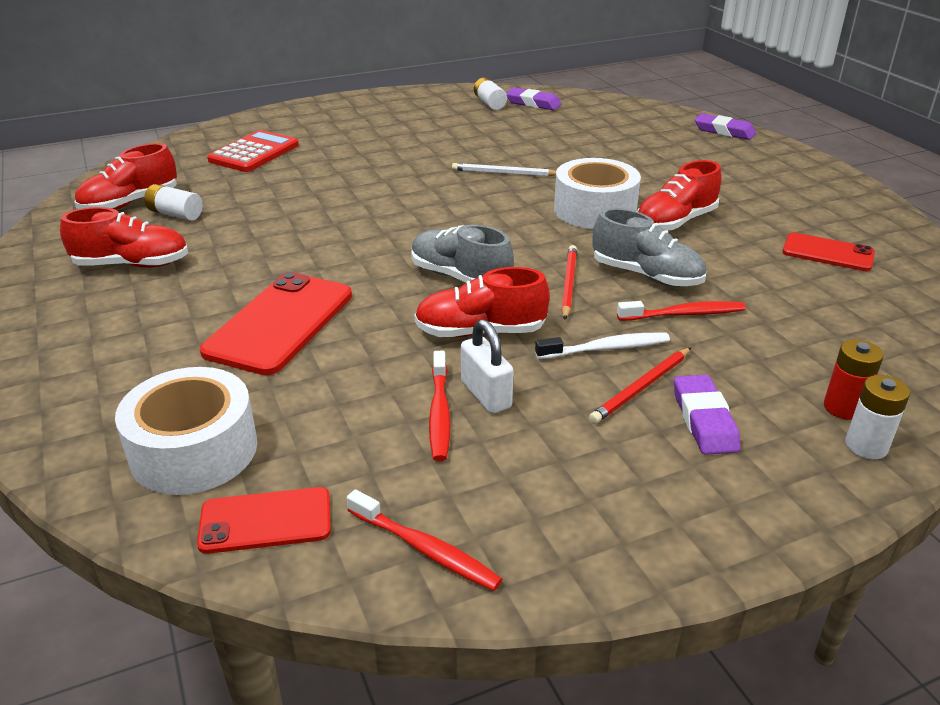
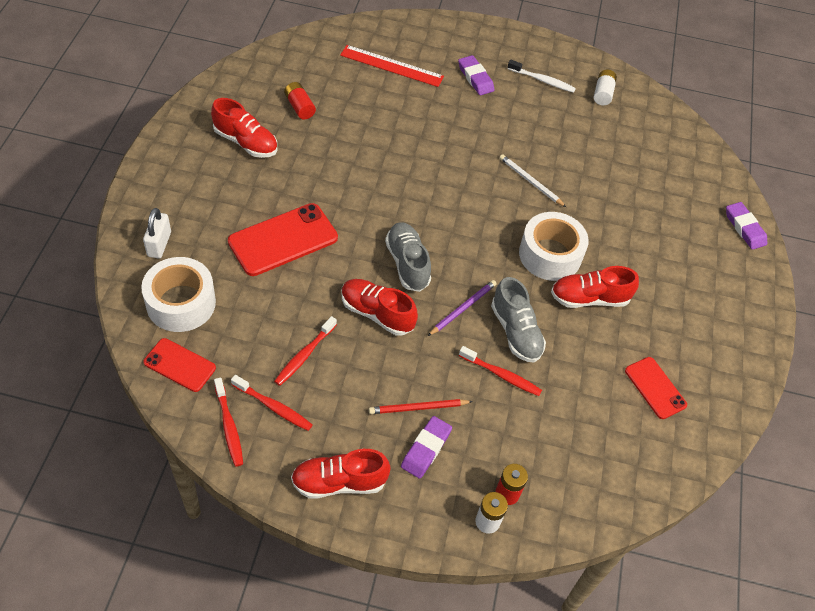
camera: 30 degrees right, 20 degrees up
red shoe [75,143,177,210] -> red shoe moved to [291,449,391,499]
white battery [144,184,203,221] -> red battery [284,82,316,119]
red calculator [207,130,299,172] -> red ruler [340,45,444,87]
white padlock [461,319,514,414] -> white padlock moved to [143,208,171,258]
purple eraser [506,87,562,110] -> purple eraser moved to [458,55,494,95]
white toothbrush [535,333,670,359] -> white toothbrush moved to [507,60,576,93]
red pencil [561,245,577,320] -> purple pencil [428,280,497,336]
none -> red toothbrush [231,375,313,431]

